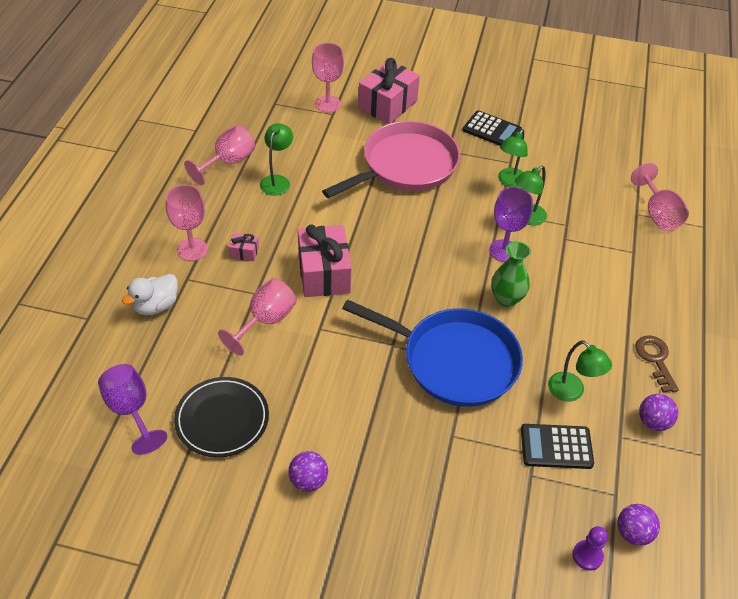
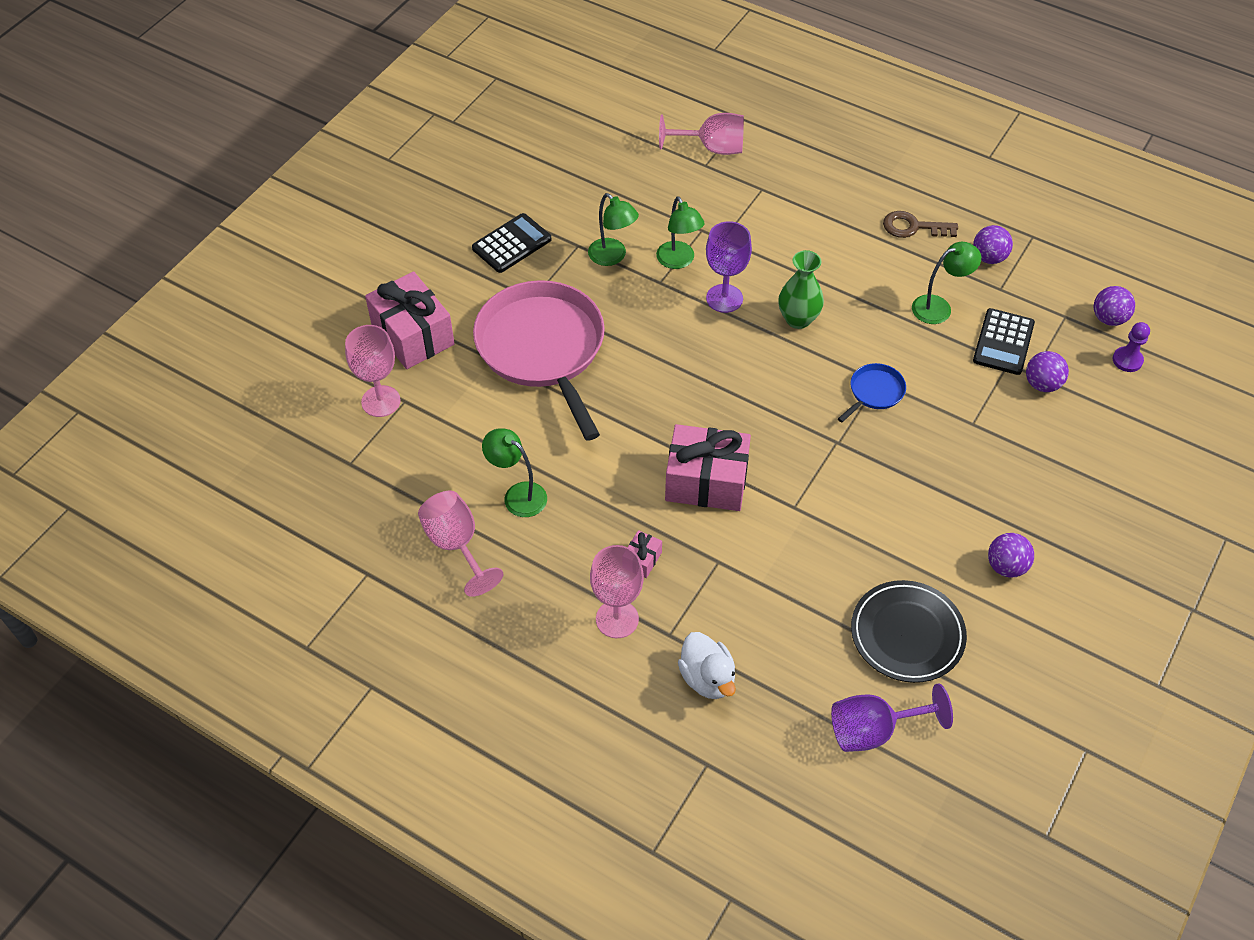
camera: 70 degrees left, 5 degrees up
pink goblet [218,278,297,356] -> none
blue pan [342,299,523,407] -> blue pan [838,363,906,422], size x0.42
none -> purple ball [1026,351,1069,392]

